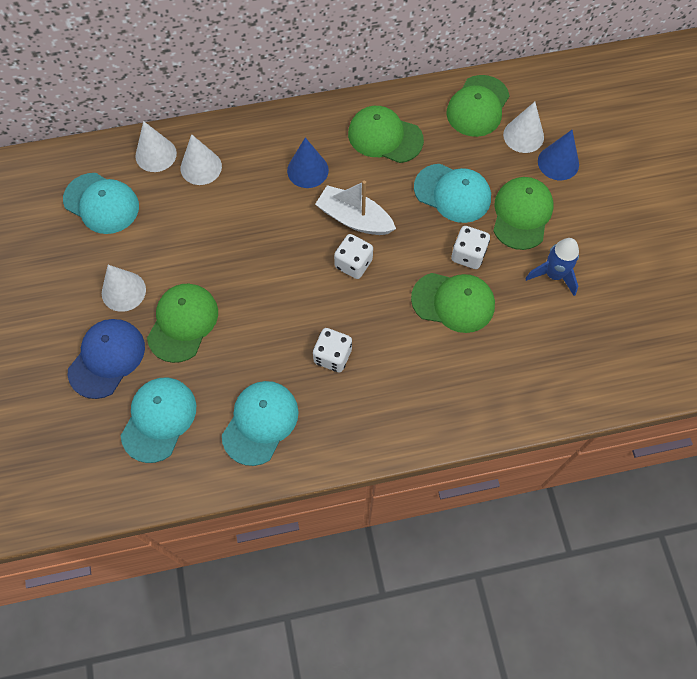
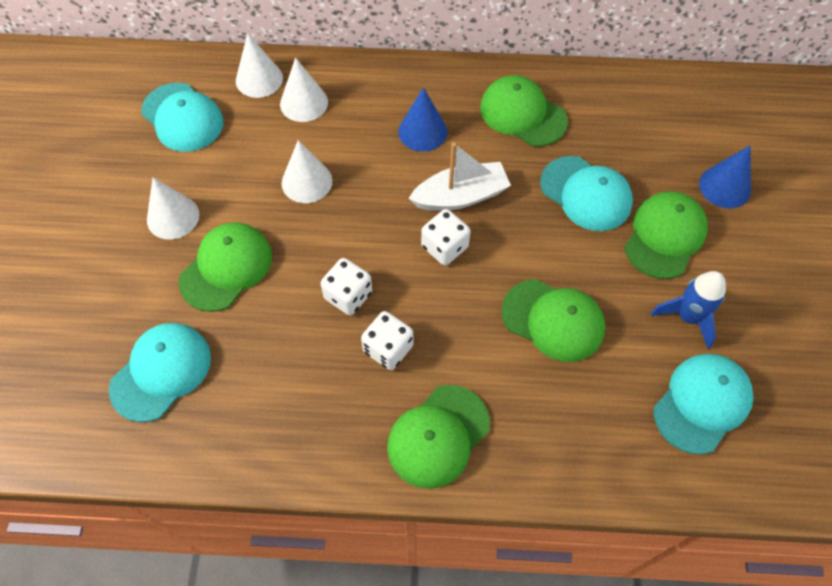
camera: 15 degrees right, 5 degrees down
blue cap [68,319,145,399] -> none
turquoise cap [222,381,299,466] -> turquoise cap moved to [654,354,754,454]
white boat [315,181,396,235] -> white boat turned 120 degrees clockwise [408,143,511,211]
green cap [446,75,510,137] -> green cap moved to [387,385,490,489]
white dice [451,226,490,269] -> white dice moved to [320,258,372,315]
white cone [503,102,544,153] -> white cone moved to [282,140,332,203]

